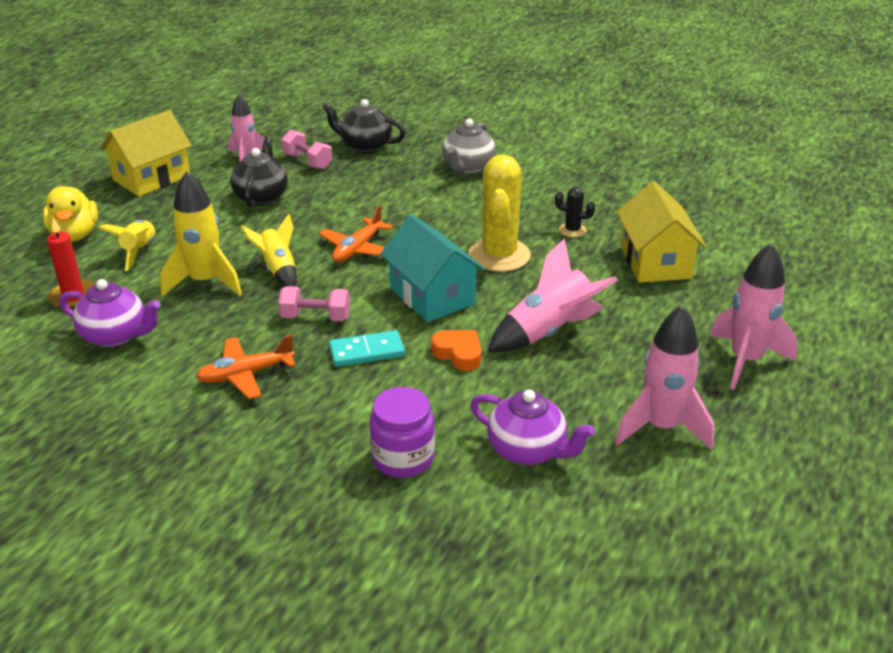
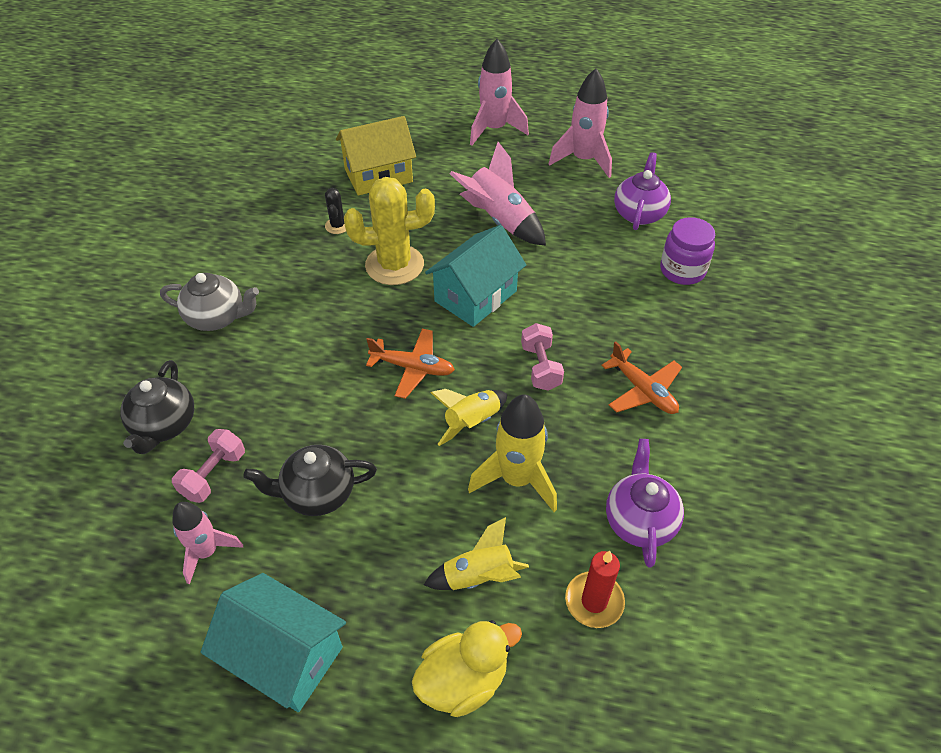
camera: 105 degrees left, 15 degrees up
yellow house [100,110,192,197] -> turquoise house [201,573,346,712]
turquoise domino [329,330,405,367] -> none
orange heart [431,330,481,371] -> none

